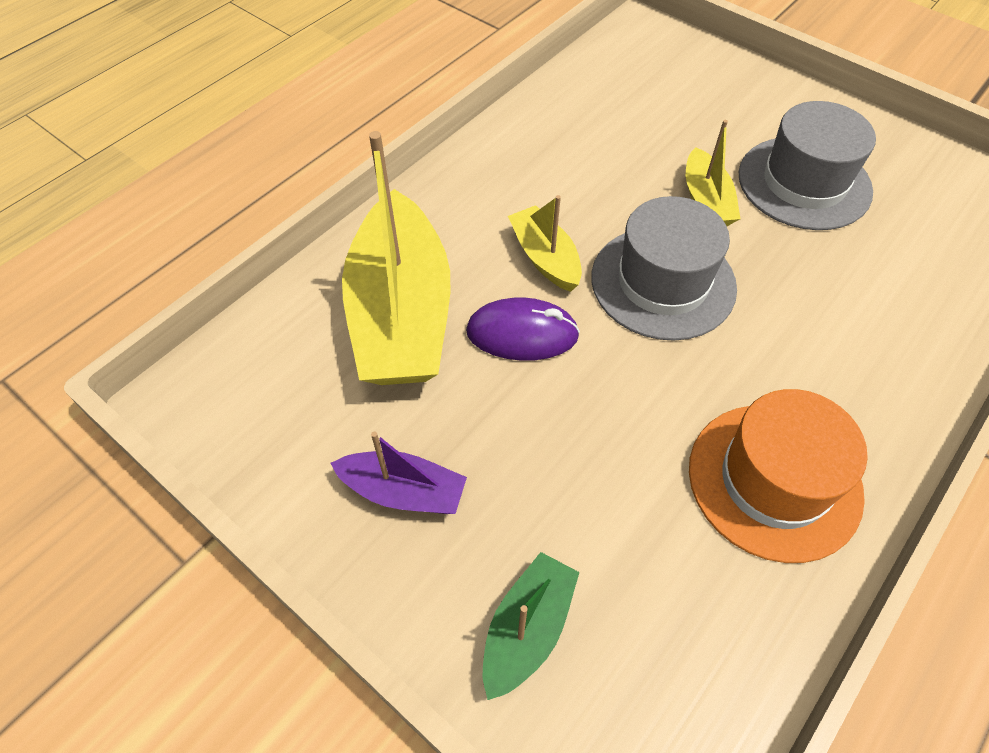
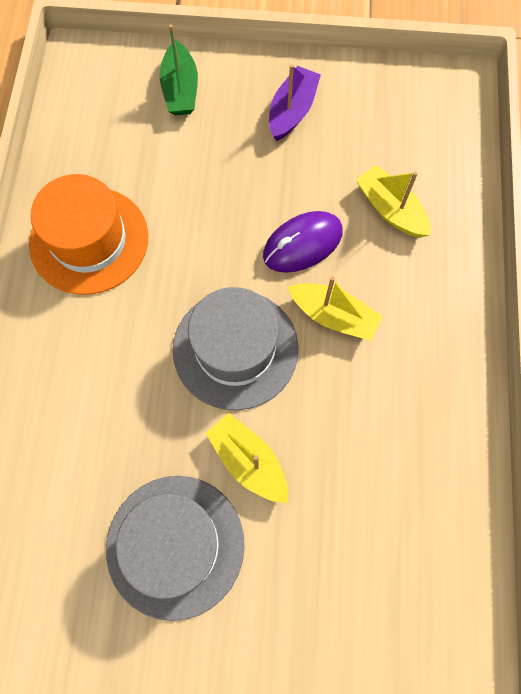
camera: 145 degrees right, 15 degrees up
purple boat [330,431,467,514] -> purple boat turned 135 degrees clockwise [269,64,321,141]
yellow boat [342,131,450,385] -> yellow boat [356,165,430,238], size x0.49

